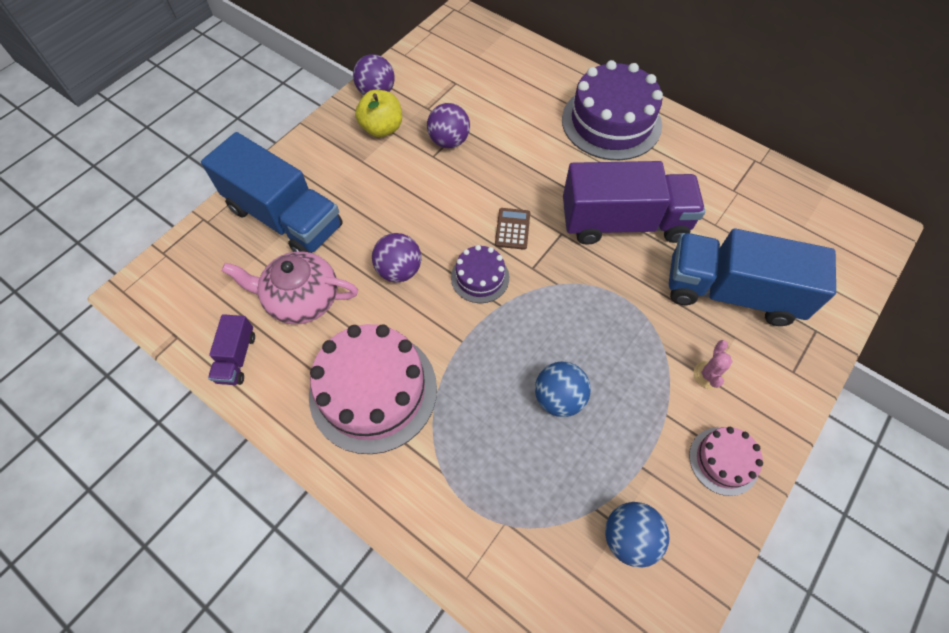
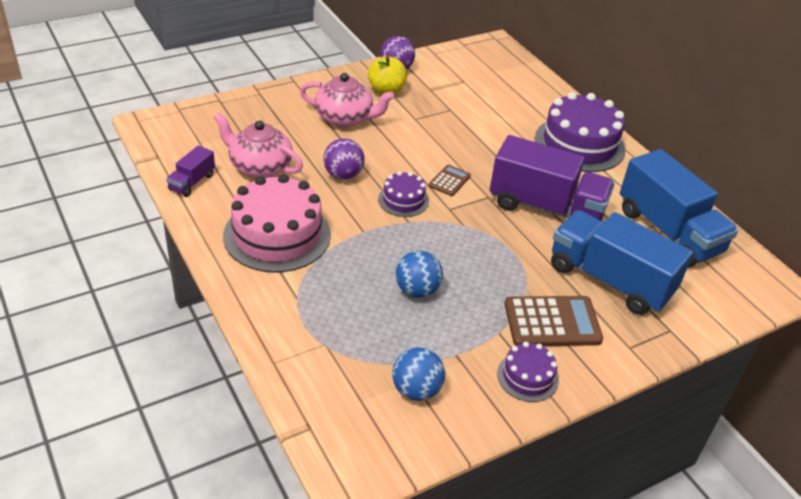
camera: 20 degrees right, 20 degrees down
blue truck [201,132,343,253] -> blue truck moved to [620,149,738,267]
purple ball [427,103,470,148] -> none
pink cake [689,427,763,496] -> purple cake [497,342,559,402]
pink cactus [694,340,733,389] -> brown calculator [505,296,603,346]
none -> pink teapot [300,73,395,127]

